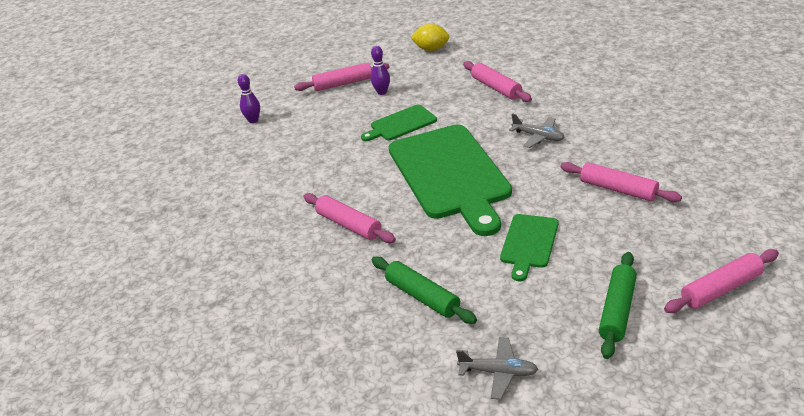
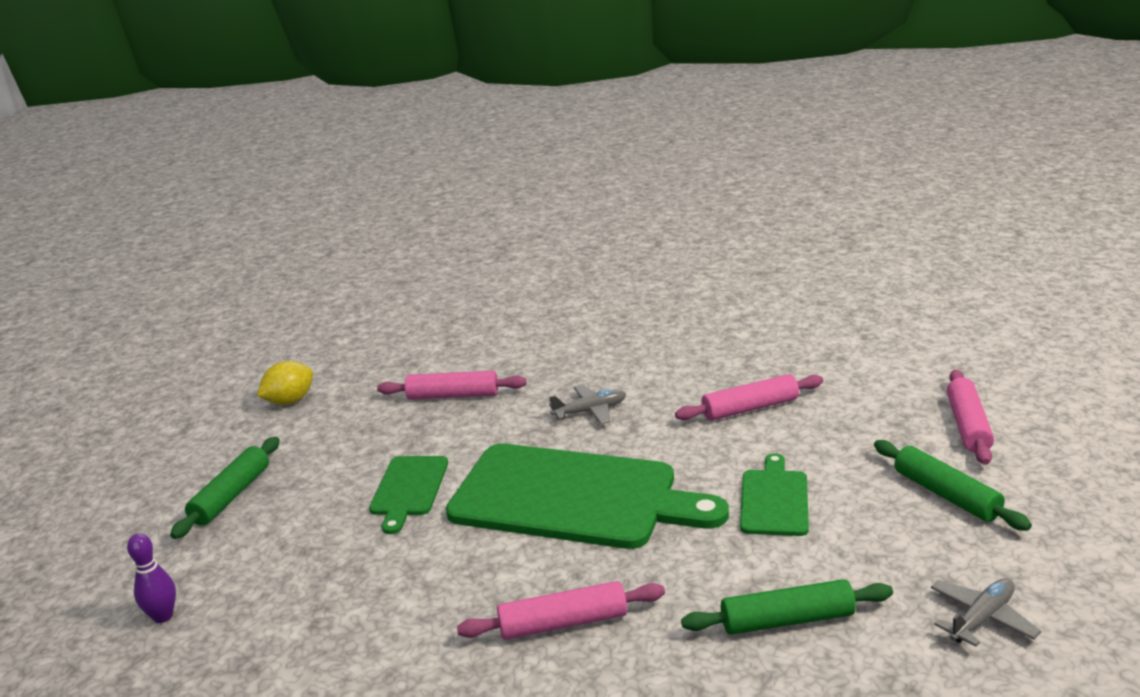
camera: 55 degrees left, 10 degrees down
pink rolling pin [294,63,390,91] -> green rolling pin [170,437,280,539]
purple bowling pin [371,46,390,95] -> none
green cutting board [500,214,558,281] -> green cutting board turned 135 degrees counterclockwise [740,453,809,536]

